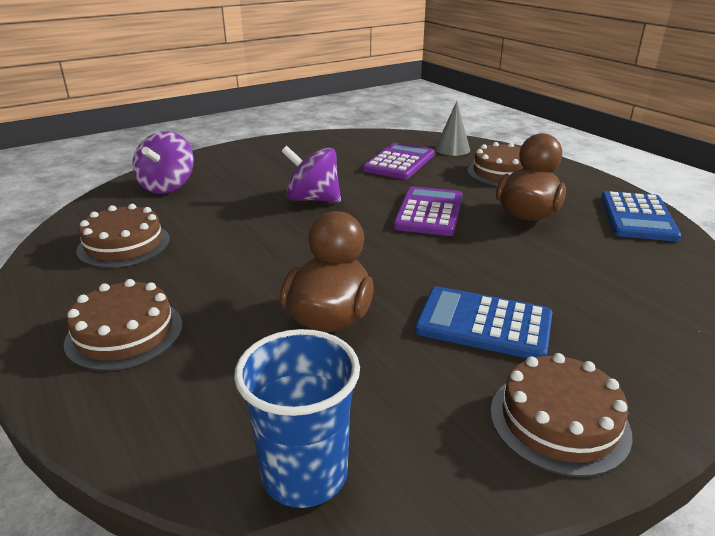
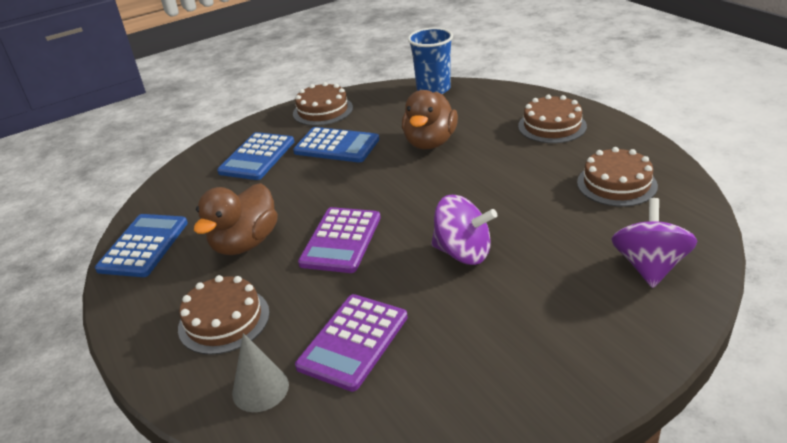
camera: 175 degrees left, 5 degrees up
none -> blue calculator [217,132,294,180]

